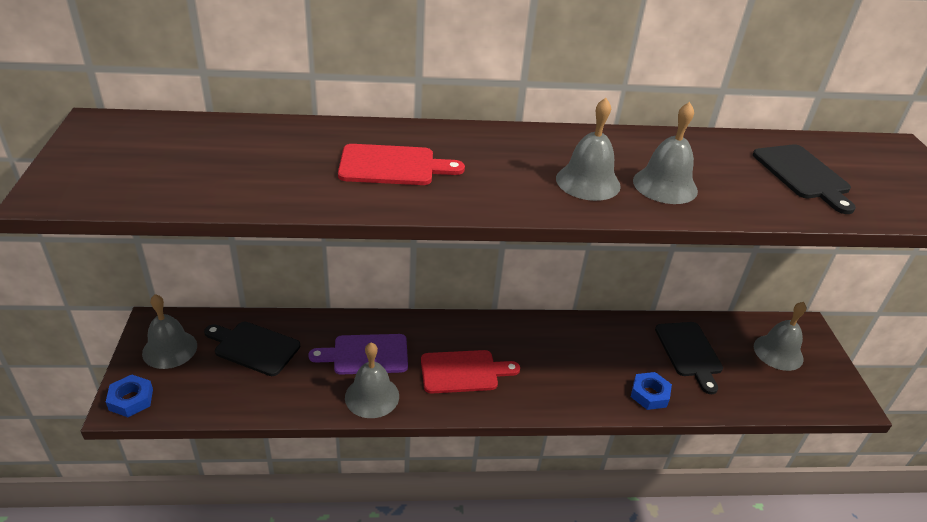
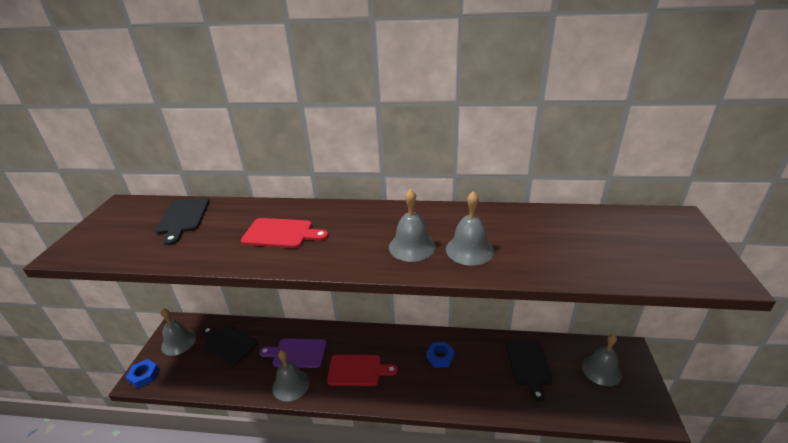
camera: 15 degrees right, 5 degrees down
blue nut [631,372,672,410] -> blue nut moved to [427,342,455,368]
black cutting board [753,144,856,214] -> black cutting board moved to [155,197,210,245]

